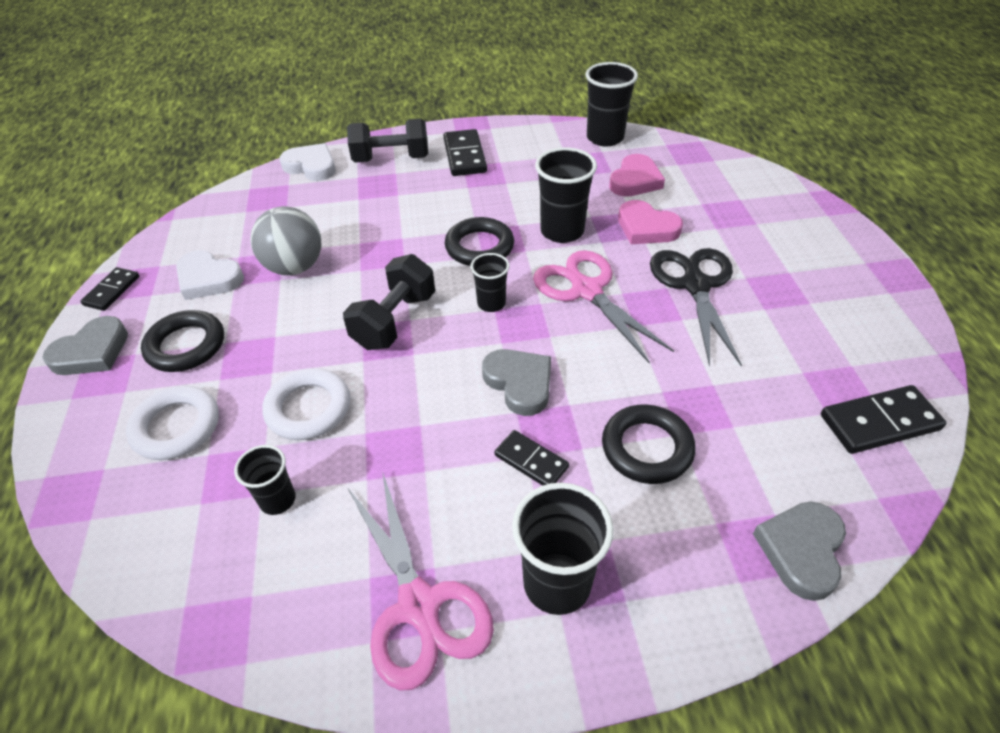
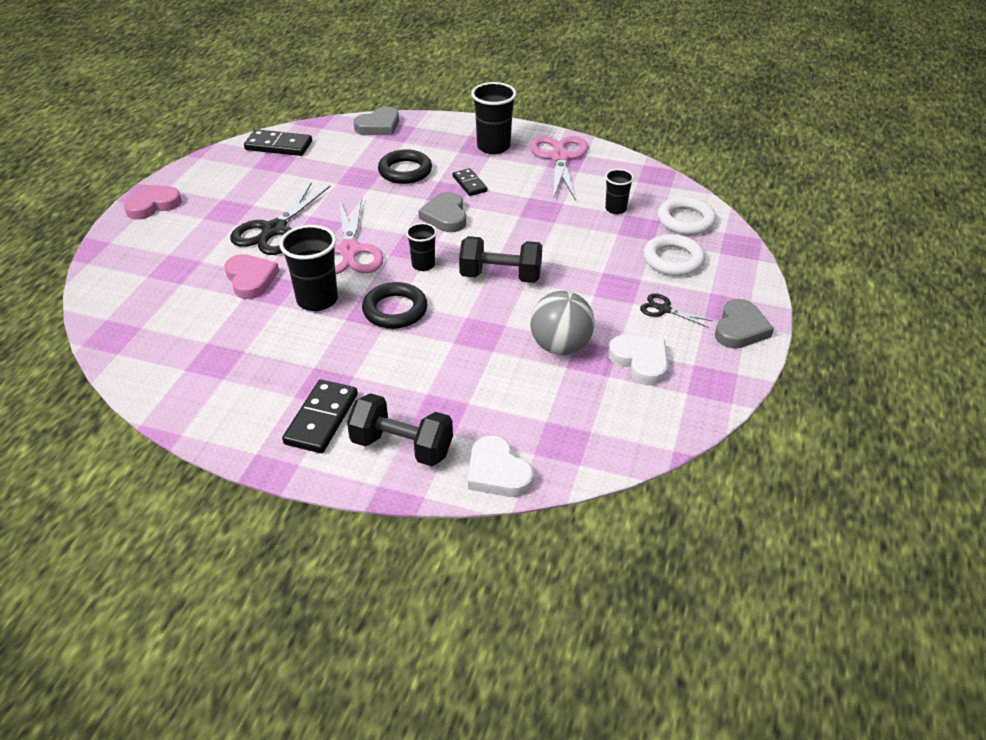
camera: 155 degrees left, 5 degrees down
grey heart [42,316,128,375] -> grey heart turned 135 degrees clockwise [715,299,774,349]
black domino [80,267,139,311] -> none
black ring [141,310,224,372] -> black scissors [640,293,713,327]
white ring [262,368,350,440] -> white ring moved to [658,197,716,235]
black dumbbell [343,254,435,350] -> black dumbbell turned 45 degrees clockwise [459,236,542,283]
black cup [586,62,638,146] -> none
pink heart [609,154,665,197] -> pink heart moved to [123,184,182,220]

